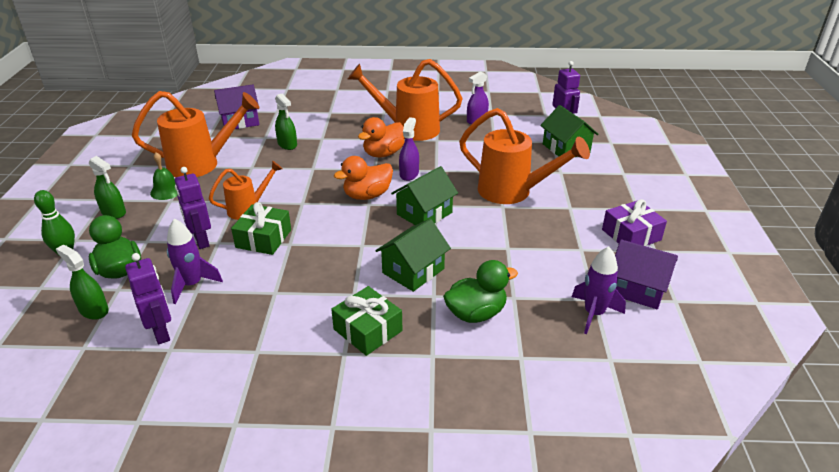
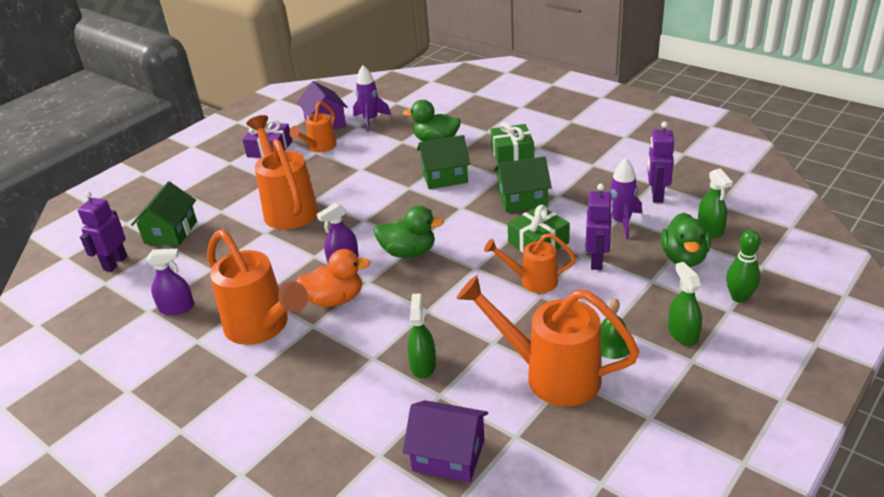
camera: 140 degrees left, 0 degrees up
orange duck [334,156,393,200] -> green duck [374,206,444,258]
green house [391,166,458,225] -> green house moved to [494,156,552,213]
none -> orange watering can [289,101,336,152]

